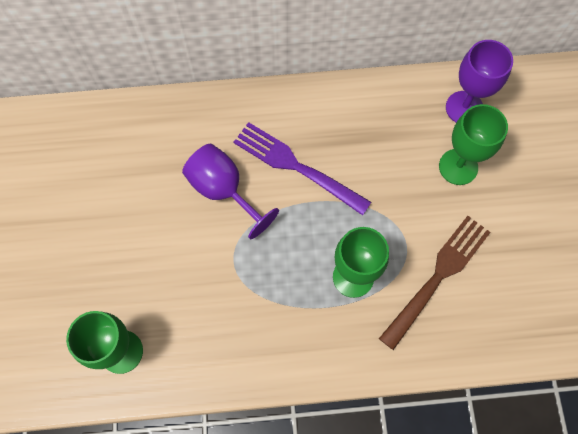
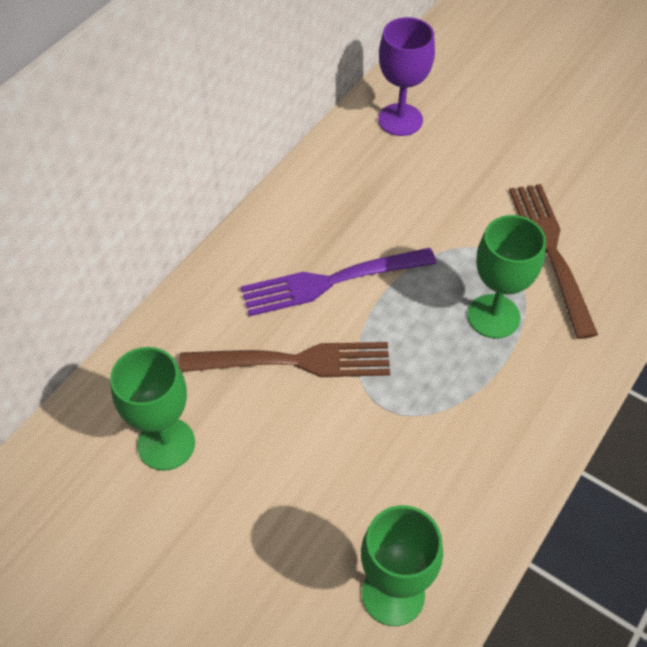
camera: 50 degrees left, 15 degrees down
purple goblet [182,144,279,239] -> brown fork [179,342,390,377]
green goblet [439,104,508,185] -> green goblet moved to [110,347,195,471]

